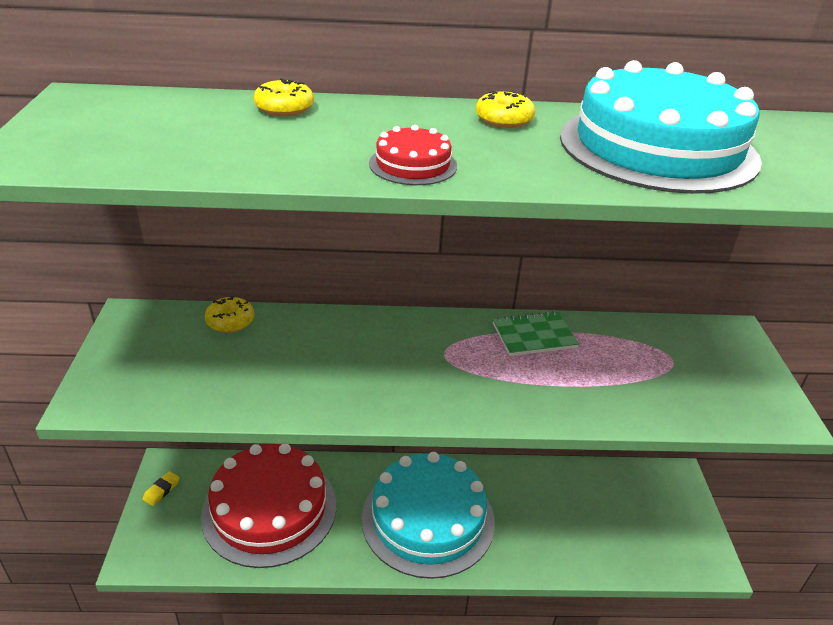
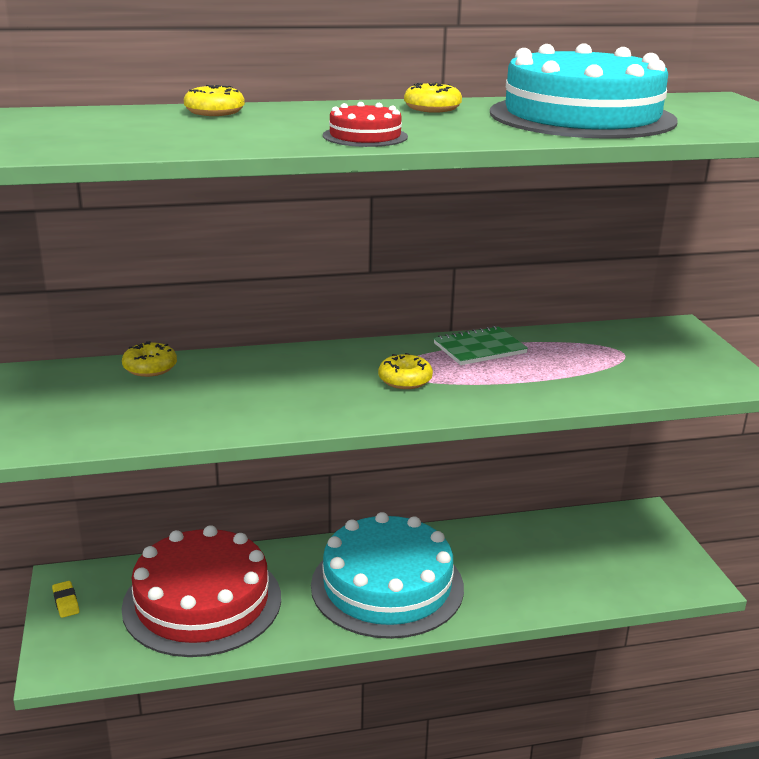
camera: 10 degrees left, 10 degrees down
yellow eraser [142,471,180,506] -> yellow eraser turned 45 degrees counterclockwise [52,581,79,618]
none -> yellow donut [378,353,433,389]

